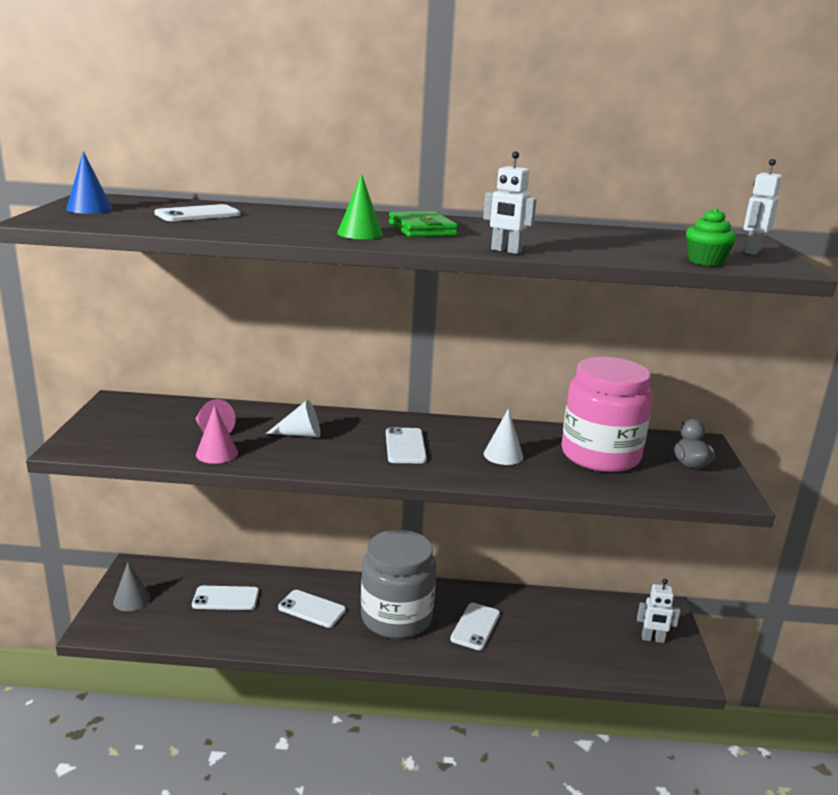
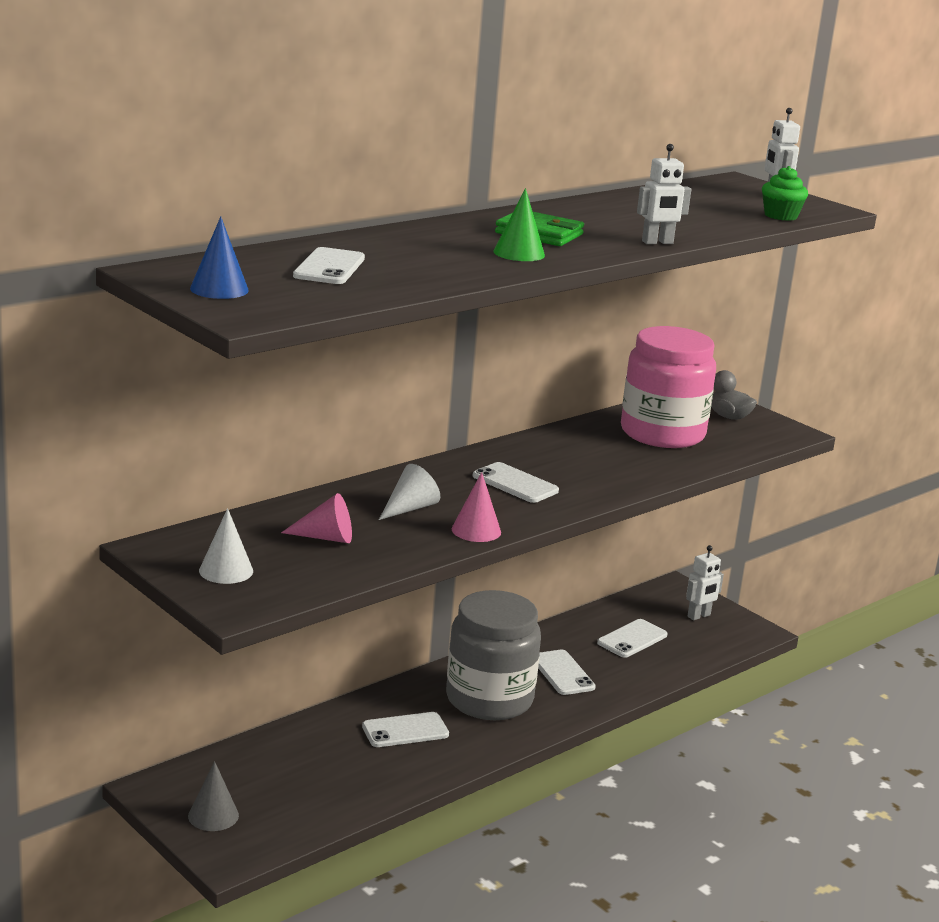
camera: 45 degrees left, 0 degrees up
white phone [192,586,259,610] -> white phone moved to [597,619,667,658]
pink cone [196,405,238,464] -> pink cone moved to [452,472,501,542]
white cone [484,408,523,465] -> white cone moved to [199,508,253,584]

